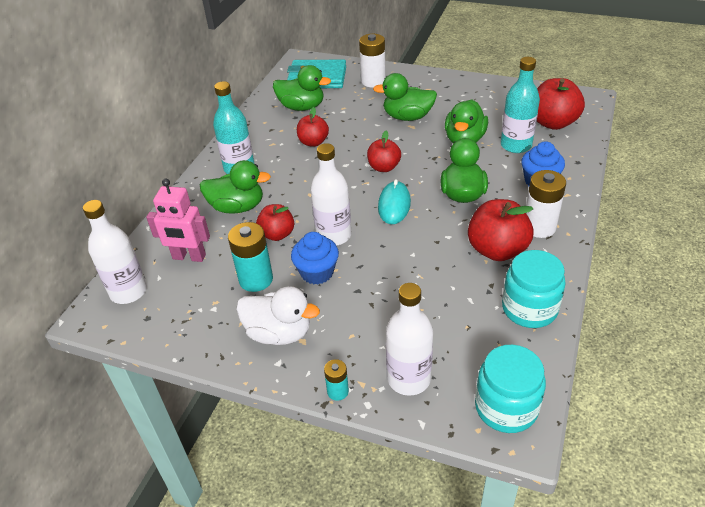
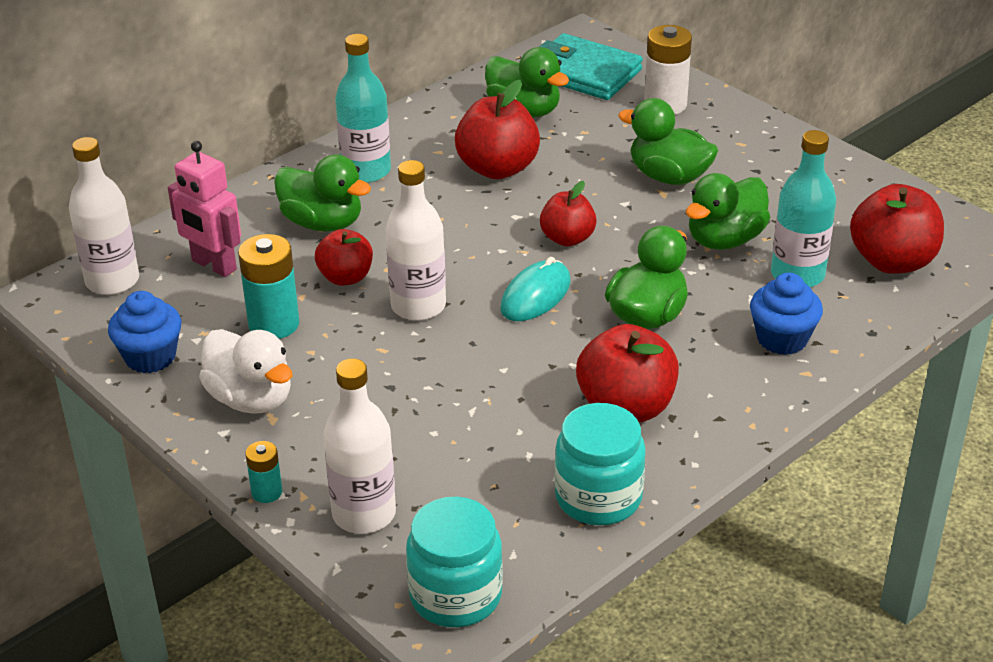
camera: 25 degrees right, 5 degrees down
blue cupcake [291,232,339,284] -> blue cupcake moved to [108,291,181,373]
red apple [297,107,329,147] -> red apple [455,80,540,179], size x1.59
white battery [526,170,566,238] -> none

